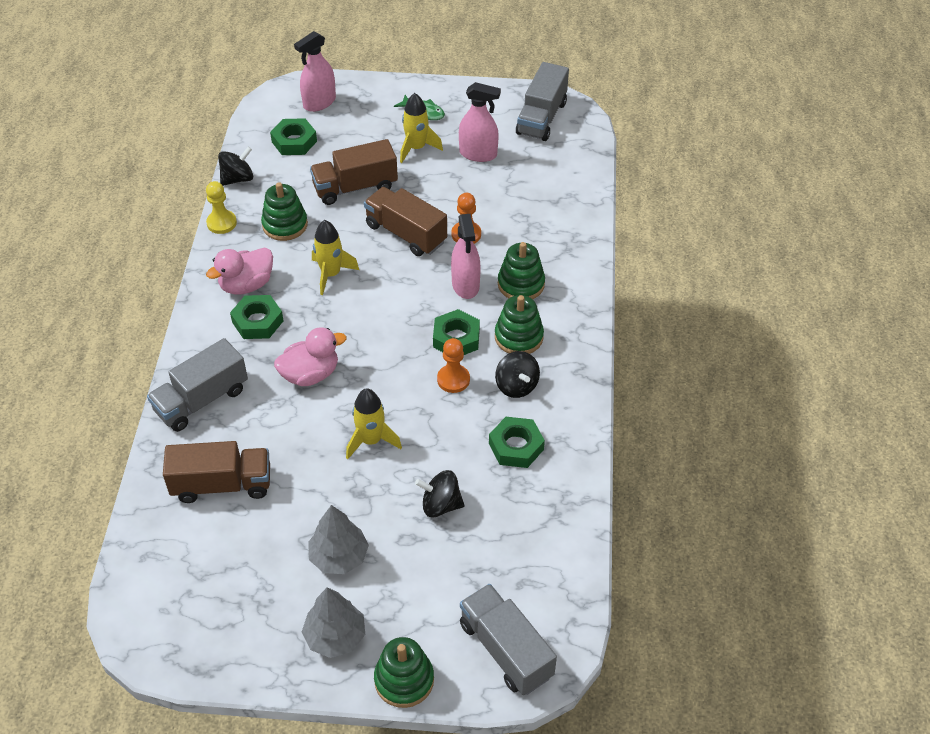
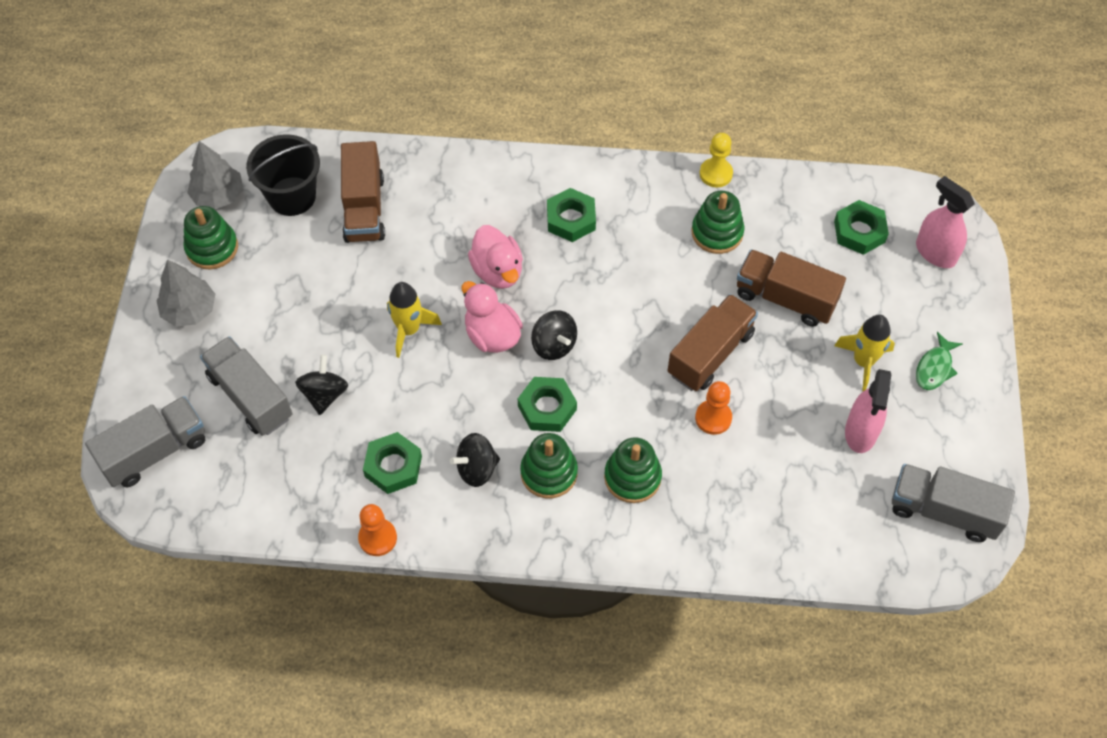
camera: 90 degrees right, 10 degrees up
grey truck [147,338,248,432] -> grey truck moved to [200,336,293,436]
pink duck [206,247,273,295] -> pink duck moved to [461,281,523,353]
black spinning top [218,147,253,186] -> black spinning top moved to [531,310,577,360]
grey tree [308,505,369,574] -> grey tree moved to [187,141,243,209]
brown truck [310,139,398,205] -> brown truck turned 45 degrees counterclockwise [737,249,846,327]
yellow rocket [312,220,359,295] -> none
green stacking toy [374,637,434,708] -> green stacking toy moved to [183,206,238,270]
orange pawn [437,338,470,393] -> orange pawn moved to [358,504,397,556]
pink spray bottle [451,214,481,299] -> none
none -> black bucket [246,134,320,216]

